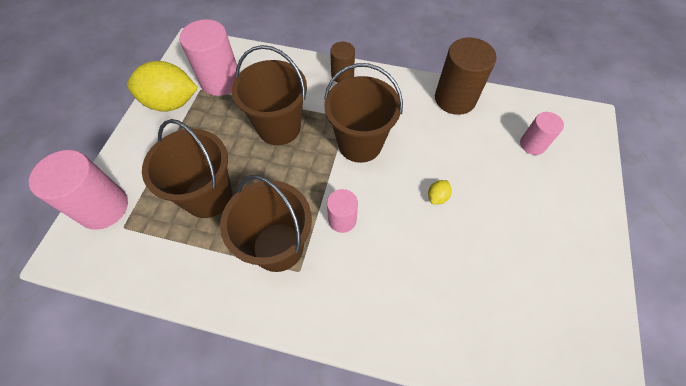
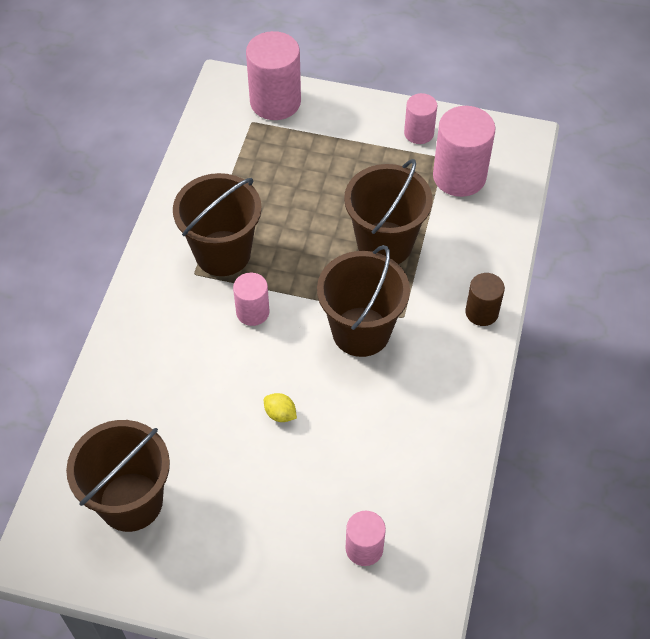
camera: 90 degrees right, 5 degrees down
yellow lemon [127,61,198,112] -> pink cylinder [404,93,437,144]
brown bucket [142,119,232,218] -> brown bucket moved to [66,420,170,532]
brown cylinder [435,38,497,115] -> none

